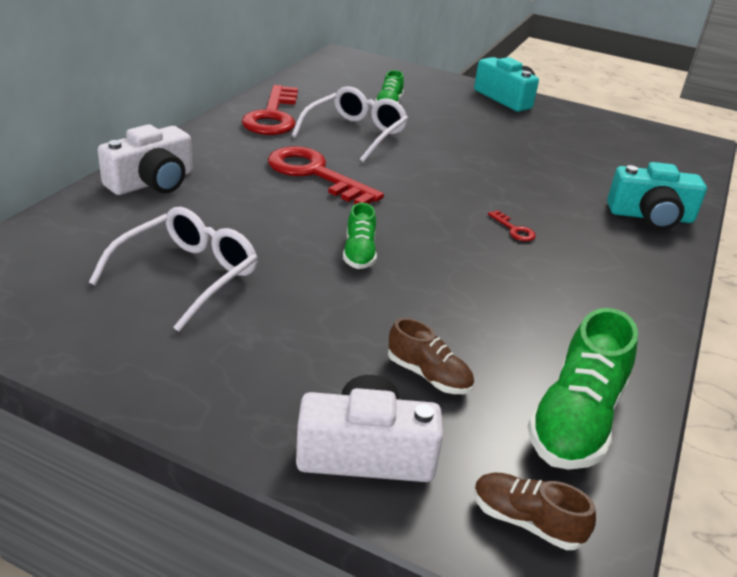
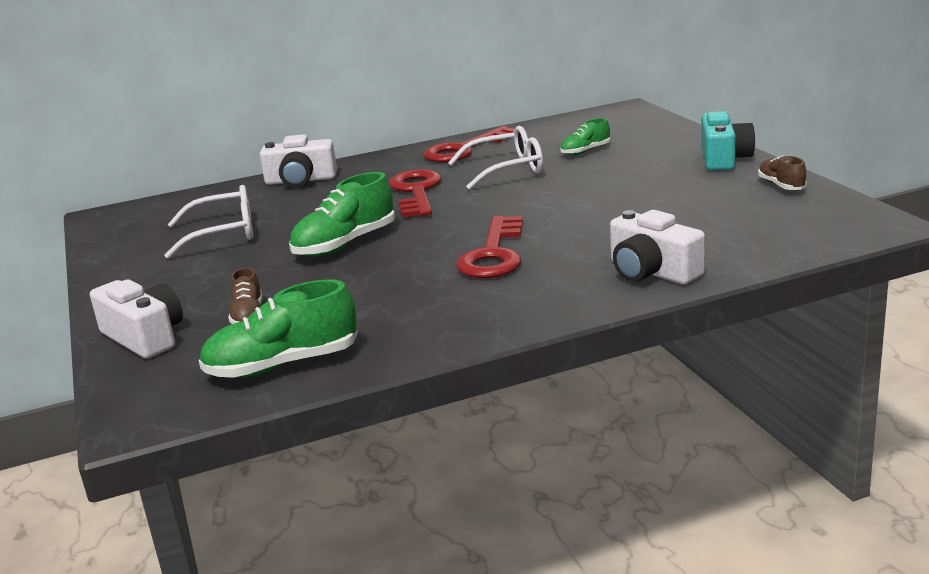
camera: 50 degrees right, 10 degrees down
green shoe [343,203,377,269] -> green shoe [289,172,395,257], size x1.78
brown shoe [474,473,596,550] -> brown shoe moved to [758,155,807,190]
red key [488,210,536,241] -> red key [456,216,523,278], size x2.45
turquoise camera [607,162,707,230] -> white camera [610,210,705,285]

